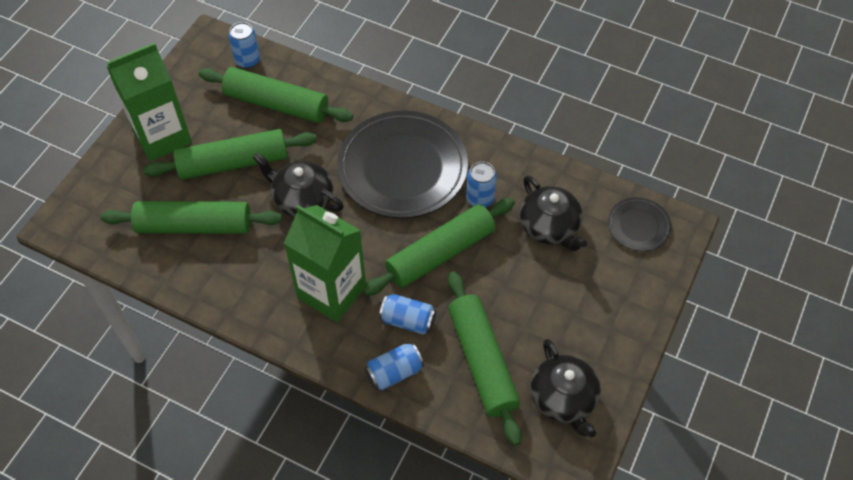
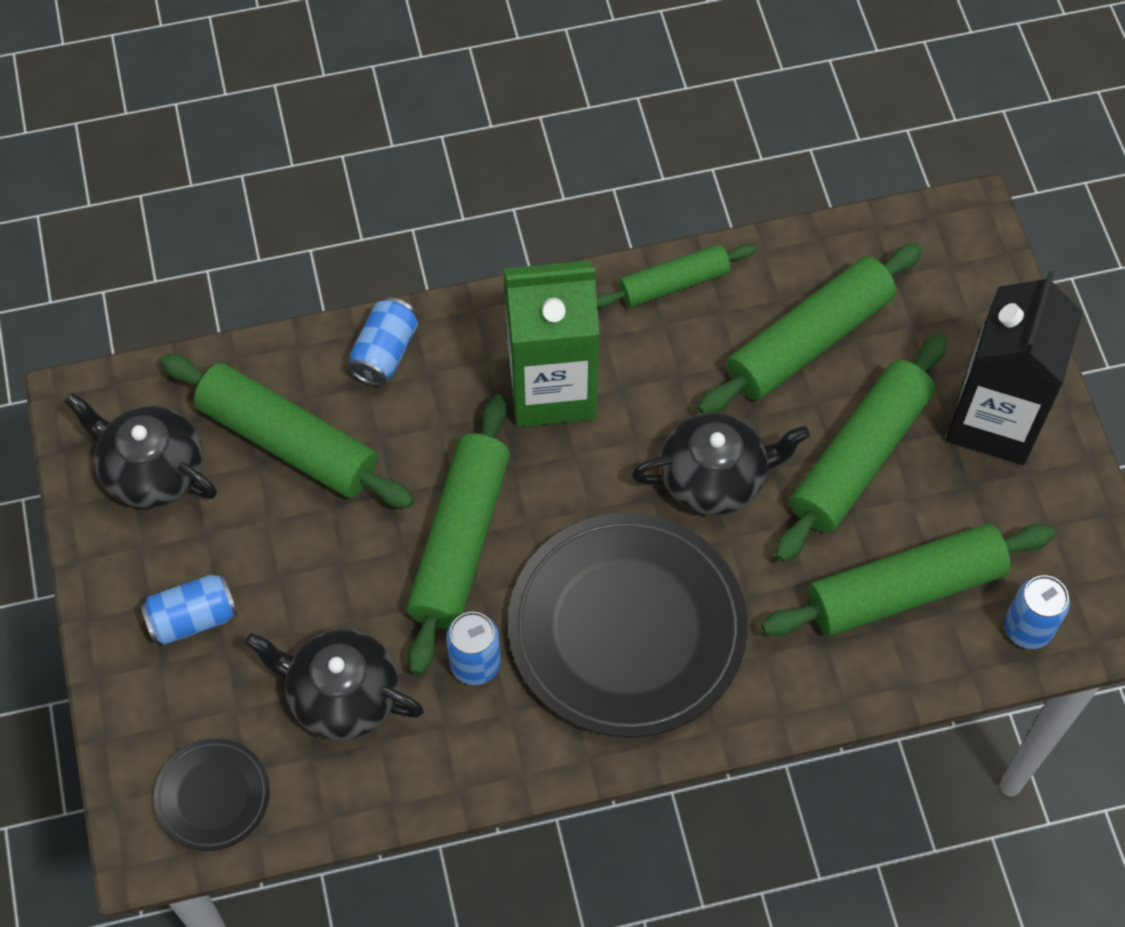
camera: 140 degrees right, 5 degrees up
green carton [106,43,192,162] -> black carton [946,271,1083,465]
blue can [379,294,437,335] -> blue can moved to [141,575,238,645]
none -> green rolling pin [597,244,756,308]

